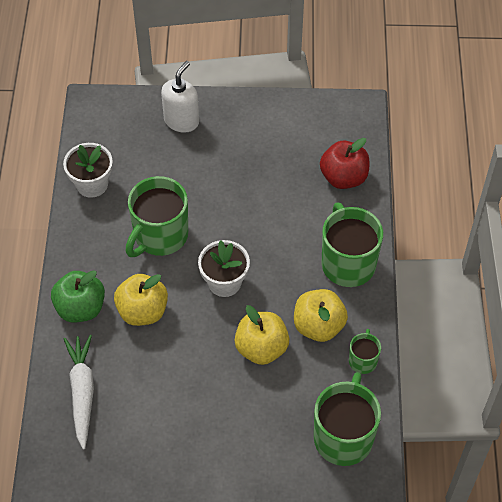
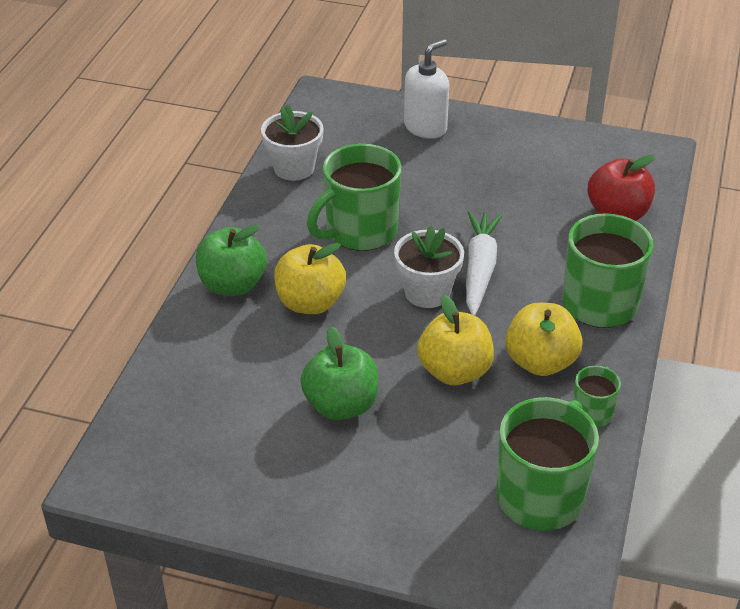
camera: 15 degrees right, 15 degrees down
white carrot [64,335,94,449] -> white carrot moved to [466,211,502,315]
none -> green apple [301,326,379,420]

